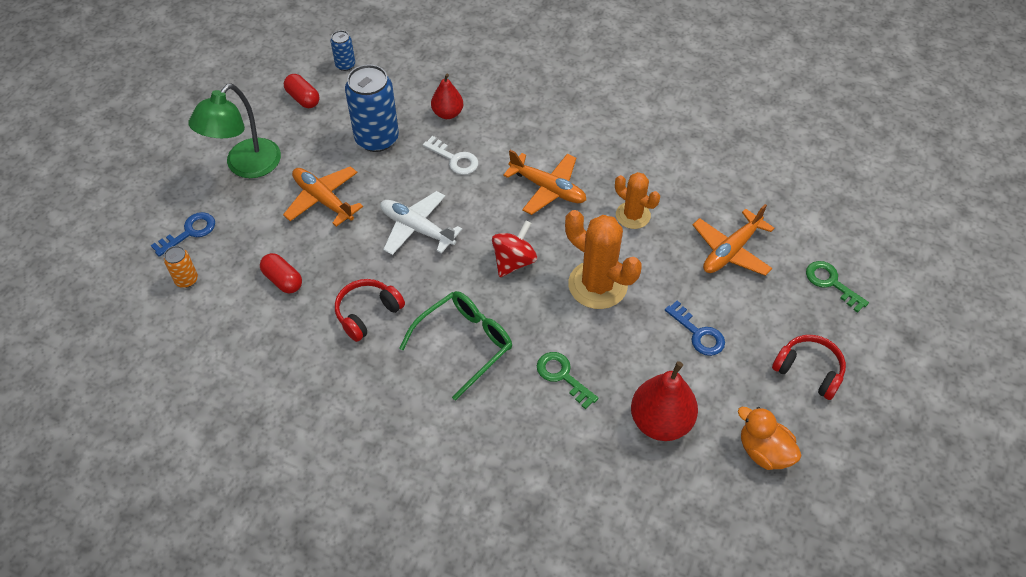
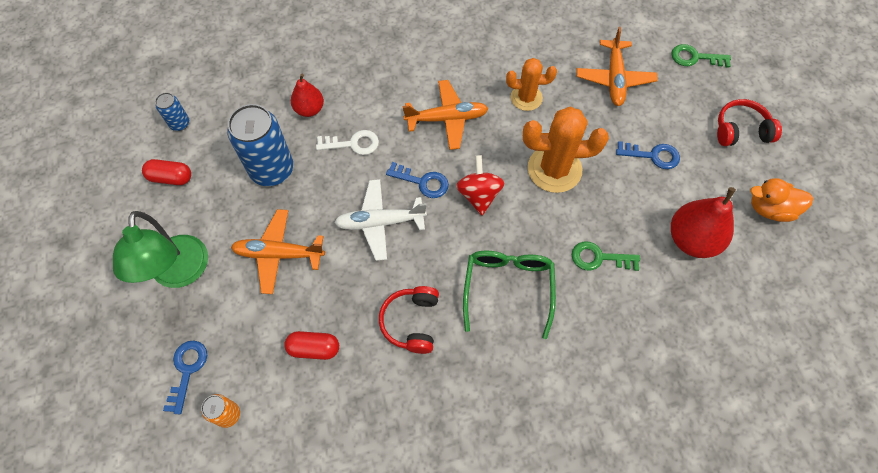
camera: 40 degrees left, 10 degrees up
none -> blue key [386,162,449,198]

